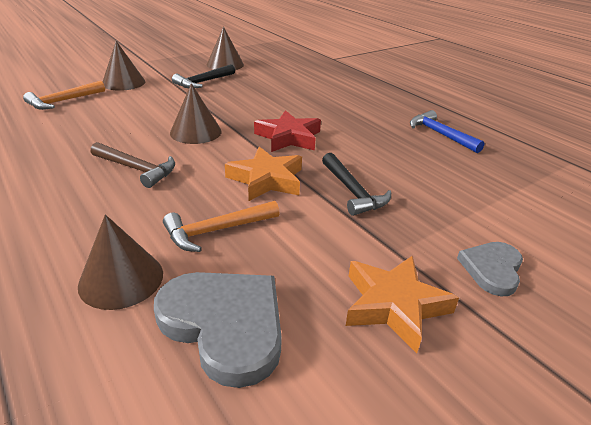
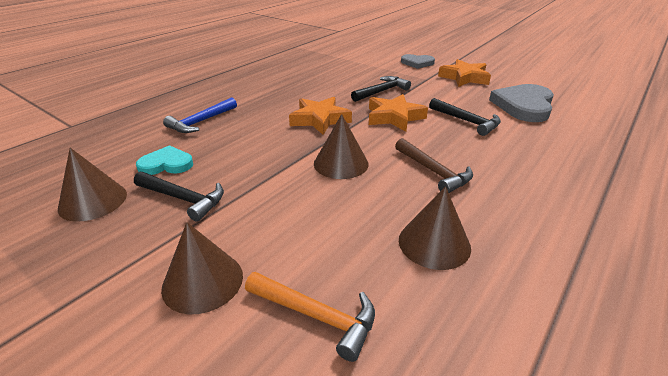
camera: 105 degrees left, 0 degrees up
brown cone [78,215,163,310] -> brown cone moved to [399,186,471,270]
brown hammer [91,142,175,188] -> brown hammer turned 135 degrees clockwise [395,138,473,193]
orange hammer [163,201,280,252] -> black hammer [429,98,501,136]
red star [254,110,321,152] -> orange star [289,97,352,135]
blue hammer [410,110,485,153] -> blue hammer moved to [163,97,237,133]
none -> turquoise heart [136,145,193,175]

